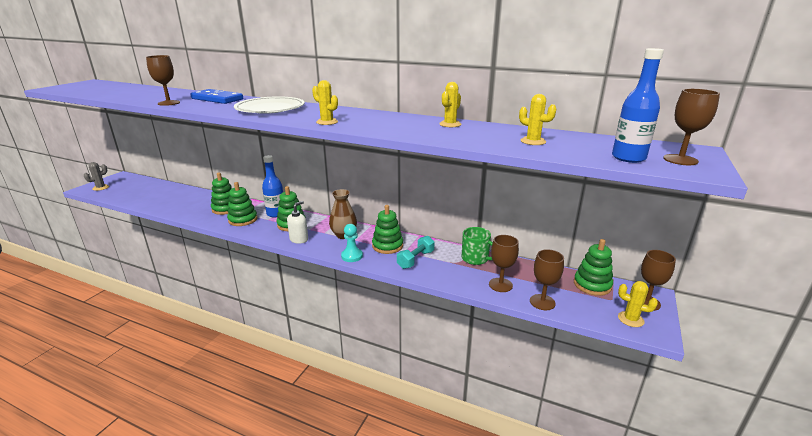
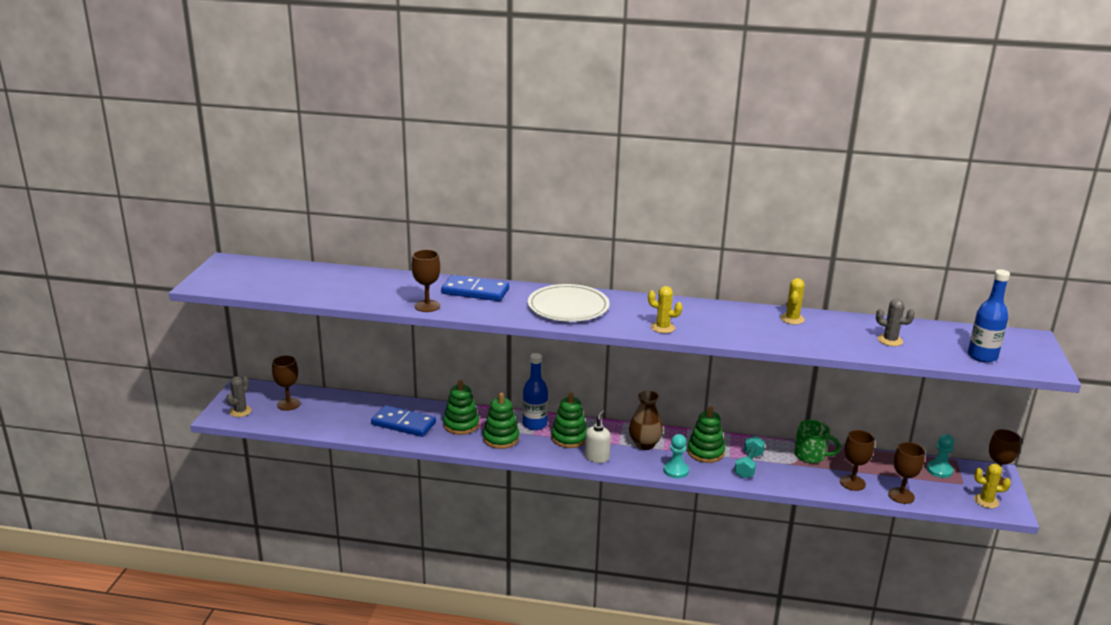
camera: 15 degrees left, 0 degrees up
yellow cactus [519,94,556,145] -> grey cactus [876,298,915,346]
green stacking toy [574,239,613,296] -> turquoise pawn [927,434,954,478]
brown goblet [663,89,720,165] -> brown goblet moved to [272,355,301,411]
none -> blue domino [371,405,436,437]

